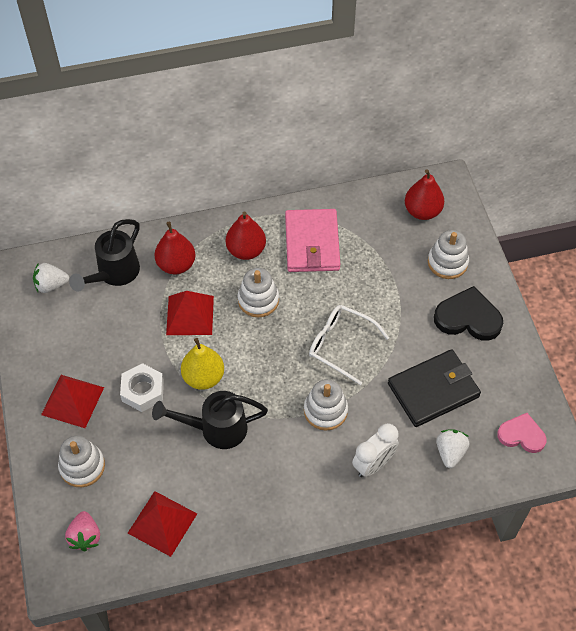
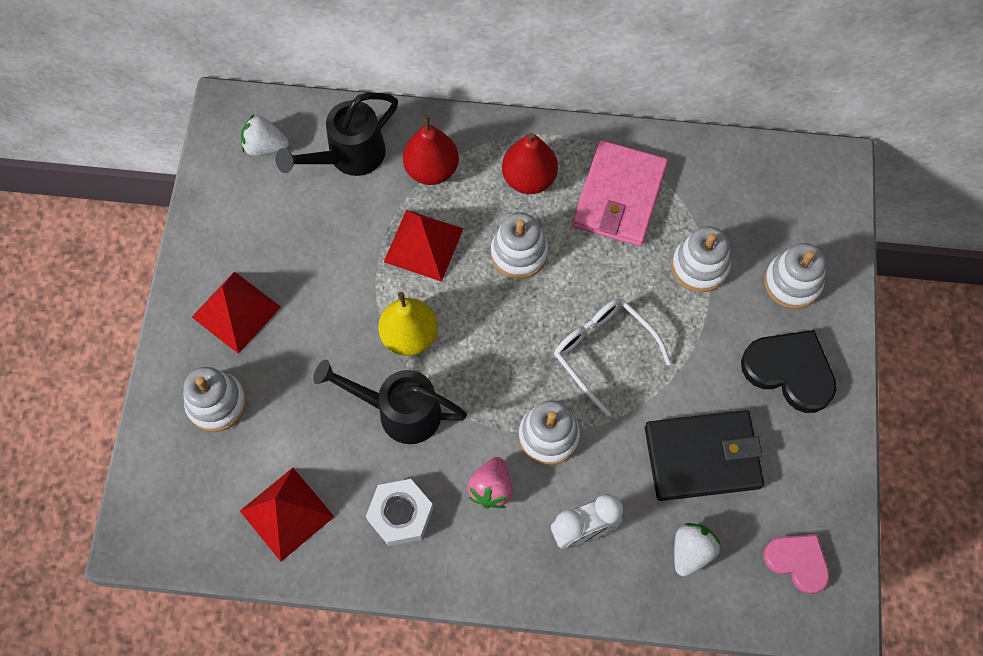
camera: 20 degrees right, 10 degrees up
pink strawberry [65,511,100,551] -> pink strawberry moved to [468,457,512,509]
white nut [120,363,164,412] -> white nut moved to [366,479,433,546]
red pear [405,169,444,220] -> none
none -> white stacking toy [672,226,731,292]

